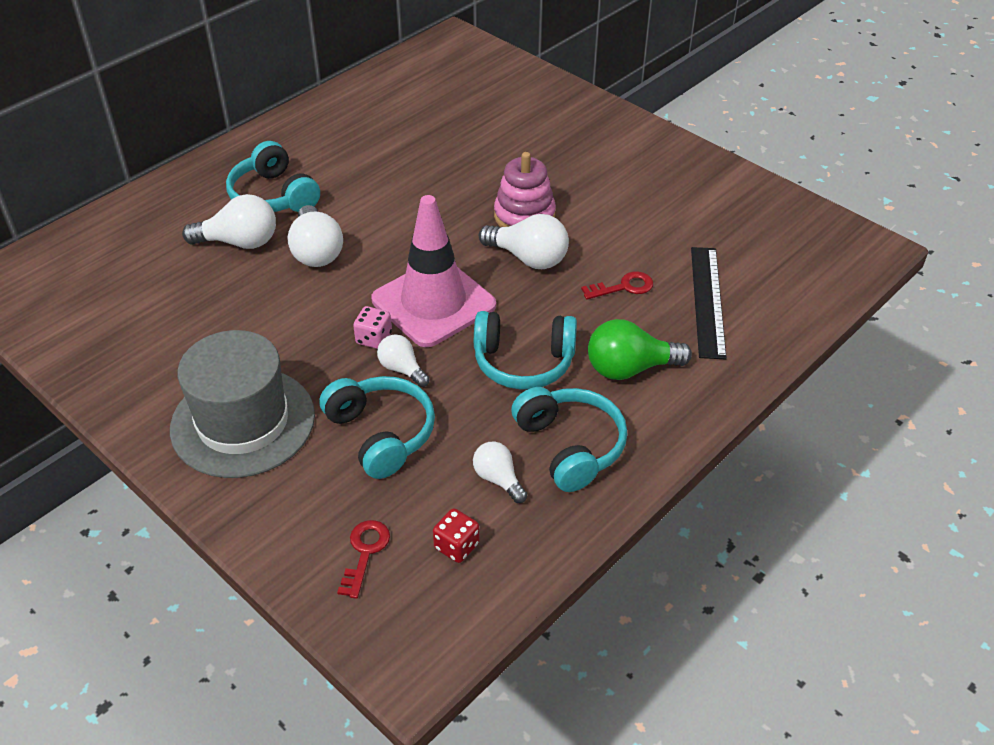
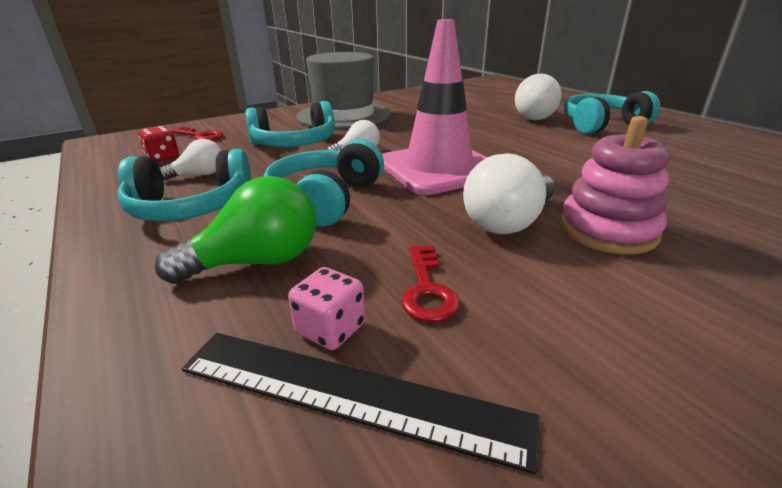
camera: 105 degrees right, 15 degrees down
white light bulb [287,205,343,267] -> none
pink dice [353,306,392,349] -> pink dice moved to [288,267,365,350]
green light bulb [588,319,692,380] -> green light bulb turned 60 degrees clockwise [155,176,316,284]

